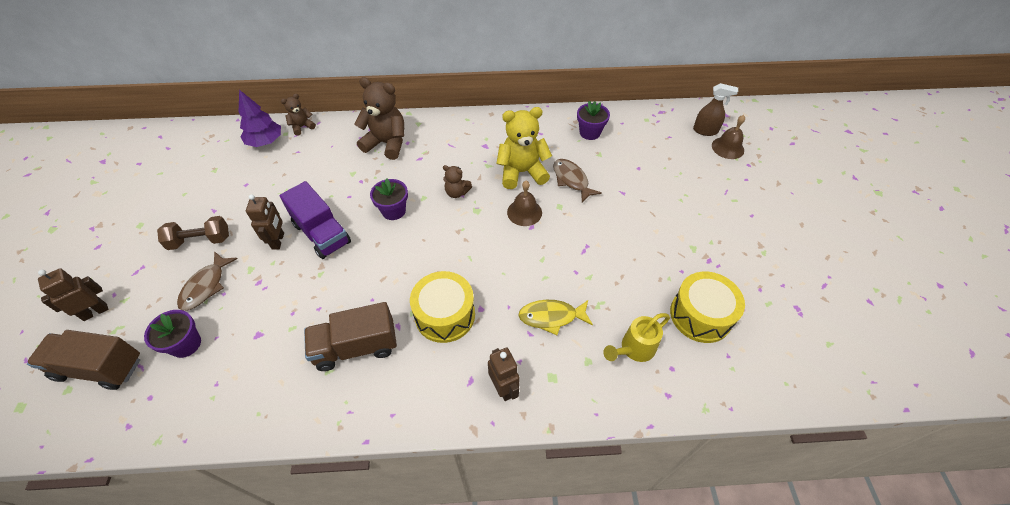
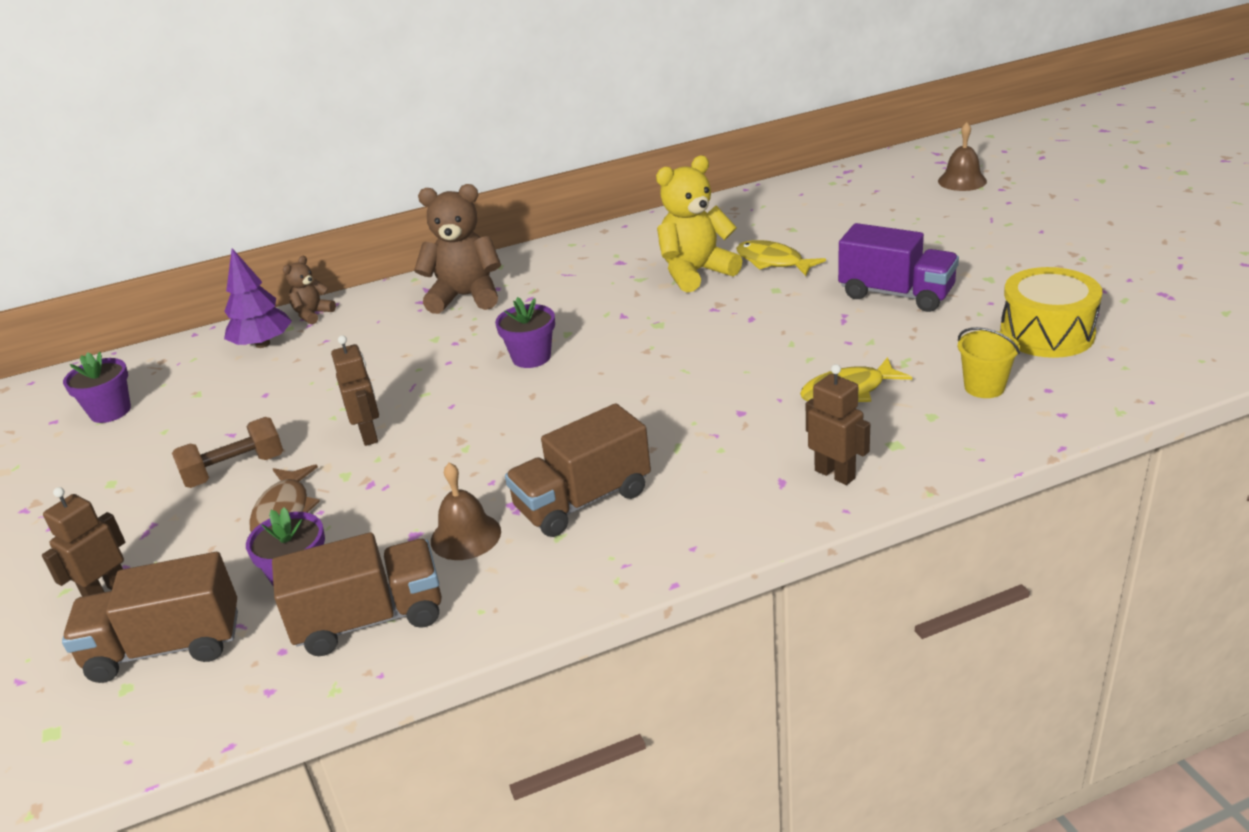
camera: 15 degrees left, 20 degrees down
purple truck [279,181,351,259] -> purple truck moved to [838,223,959,312]
yellow drum [410,271,475,343] -> none
brown teddy bear [443,165,472,198] -> none
brown bell [507,181,542,226] -> brown bell moved to [431,463,501,560]
brown fish [553,159,602,203] -> yellow fish [736,240,826,276]
purple flower pot [577,101,610,140] -> purple flower pot moved to [63,352,131,423]
yellow watering can [603,313,670,362] -> yellow bucket [958,327,1020,398]
brown spray bottle [693,83,738,136] -> none
none -> brown truck [272,532,442,656]

